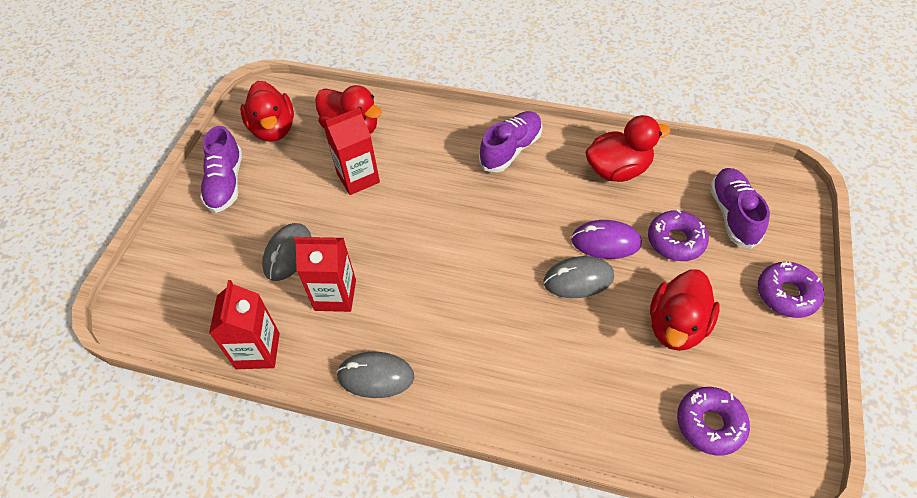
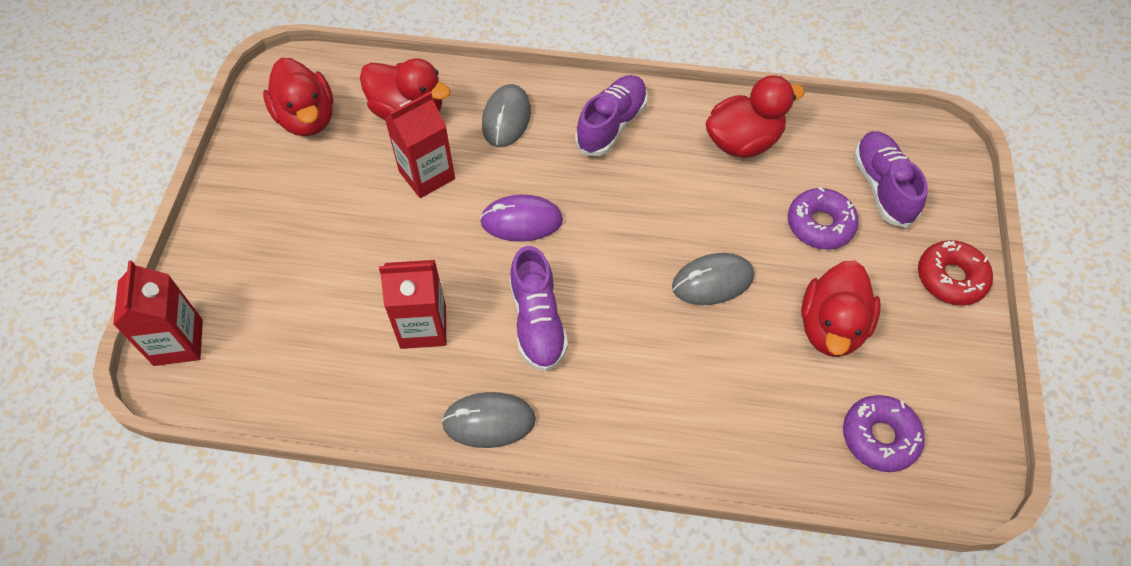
camera: 10 degrees left, 5 degrees up
purple shoe [200,126,242,213] -> purple shoe moved to [510,246,568,371]
red carton [209,280,280,369] -> red carton moved to [113,260,203,366]
grey mouse [262,223,311,281] -> grey mouse moved to [482,84,531,147]
purple mouse [571,220,642,259] -> purple mouse moved to [480,195,563,242]
purple donut [757,262,824,318] -> red donut [918,240,993,306]

